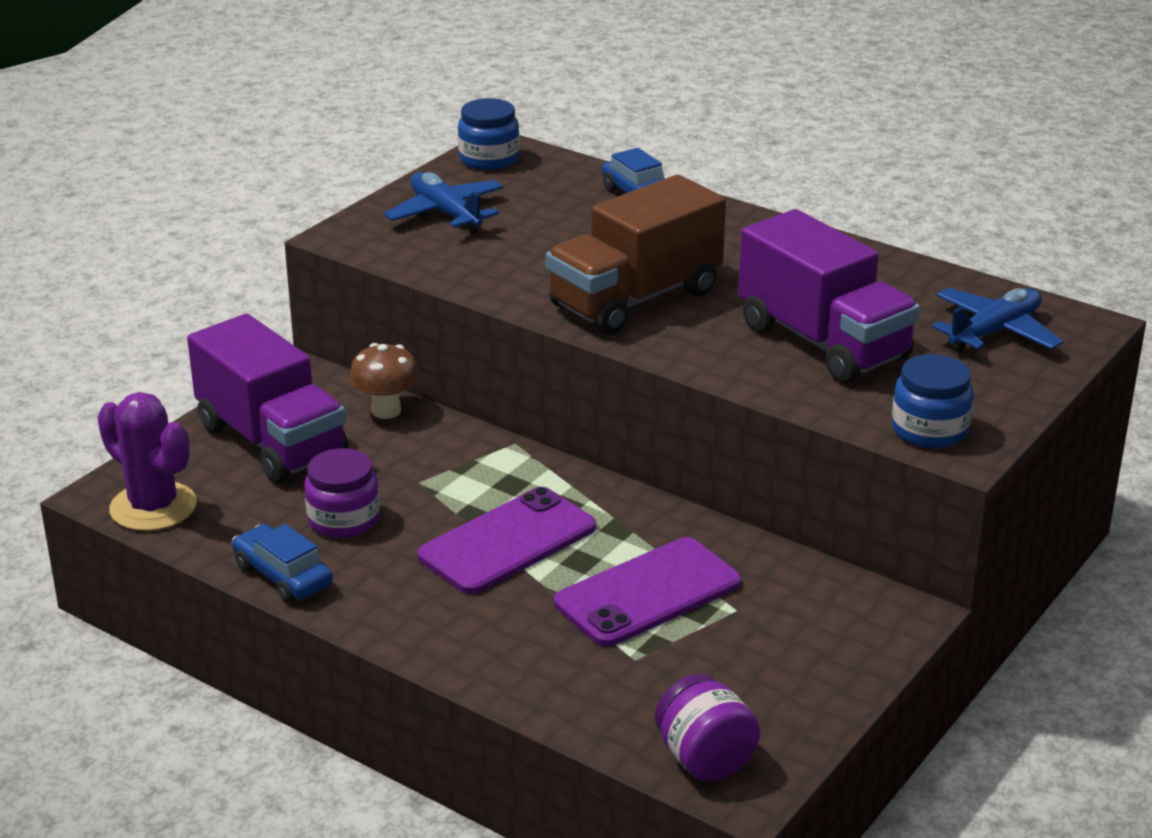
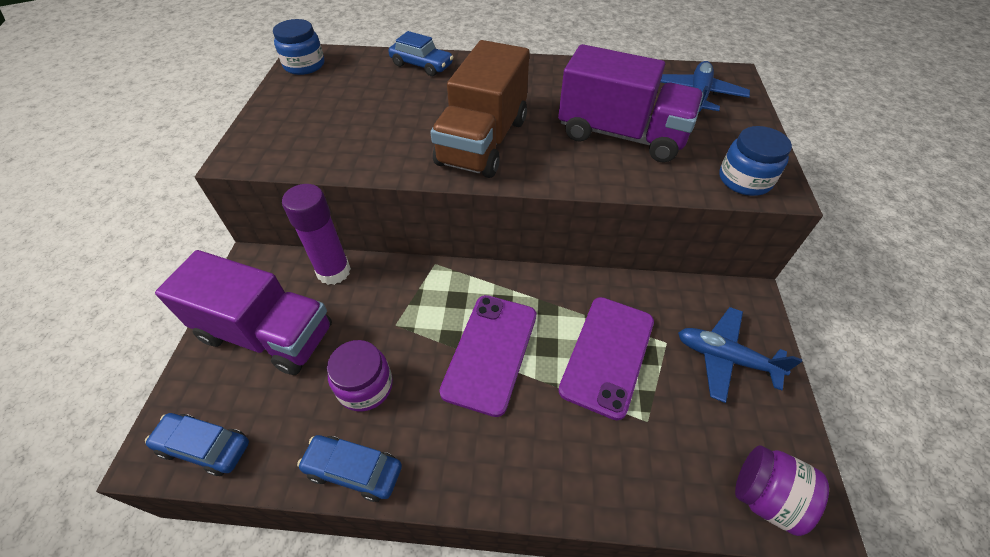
camera: 30 degrees left, 20 degrees up
purple cactus [97,392,197,531] -> blue car [145,413,249,476]
brown mushroom [349,343,420,419] -> purple glue stick [282,184,351,285]
blue plane [384,172,503,234] -> blue plane moved to [678,307,802,403]

